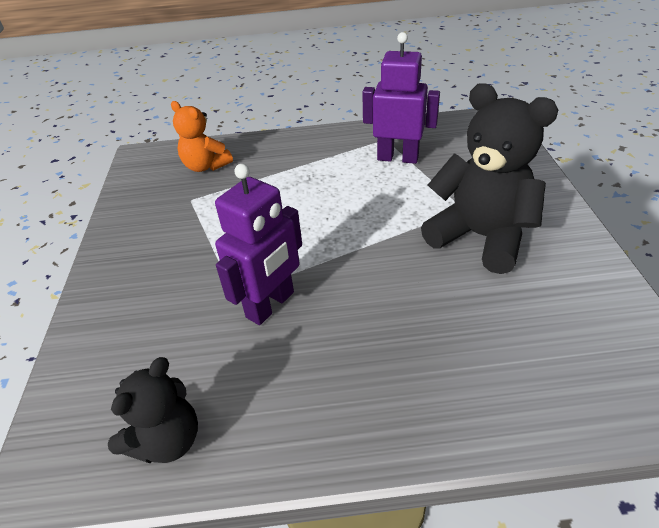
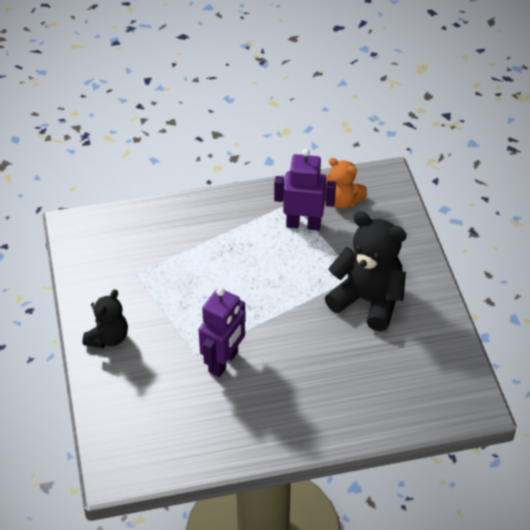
camera: 10 degrees left, 5 degrees up
black teddy bear [108,357,198,463] -> black teddy bear moved to [82,289,128,348]
orange teddy bear [171,101,233,172] -> orange teddy bear moved to [326,158,367,209]

